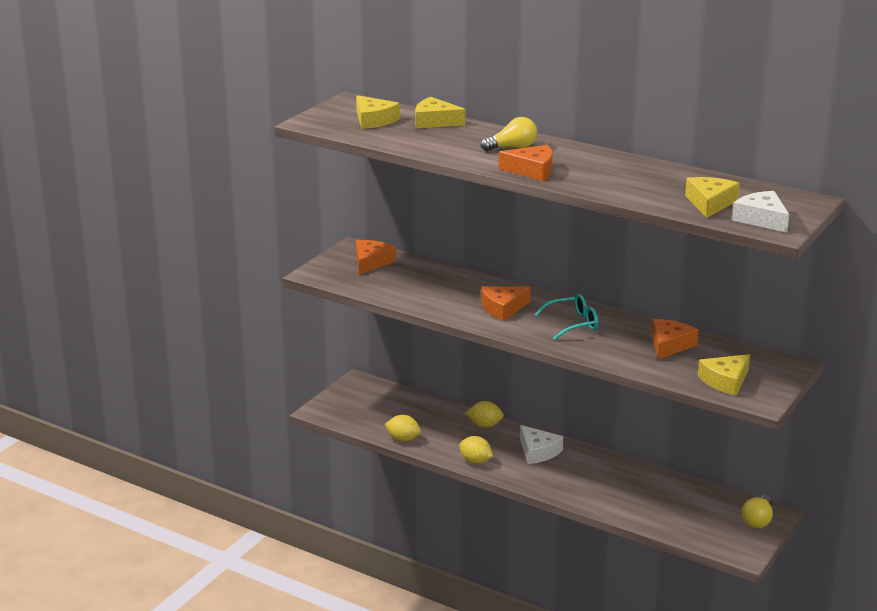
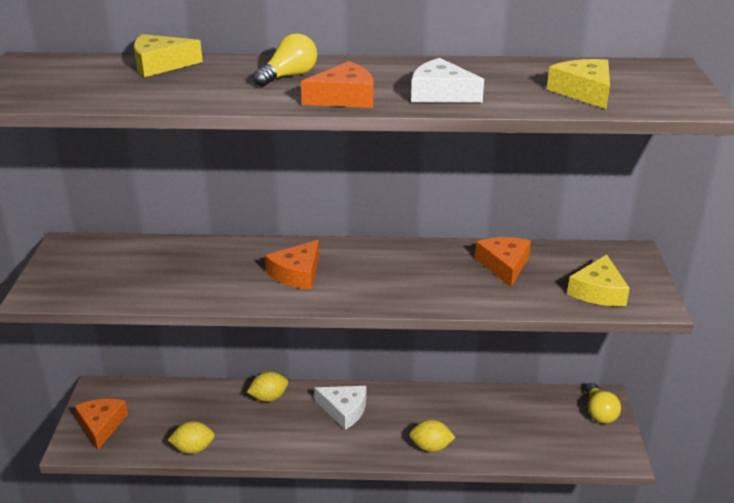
camera: 30 degrees left, 5 degrees up
yellow cheese [356,95,400,129] -> none
orange cheese [356,240,396,275] -> orange cheese moved to [74,399,128,450]
yellow lemon [459,436,493,464] -> yellow lemon moved to [409,420,456,452]
turquoise glasses [534,294,598,340] -> none
white cheese [732,191,789,233] -> white cheese moved to [411,58,484,103]

